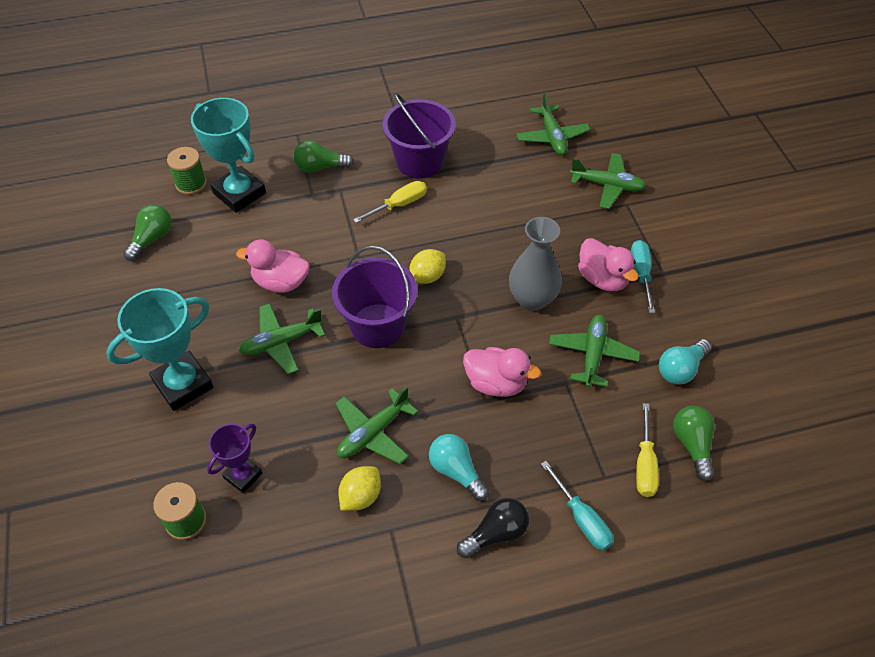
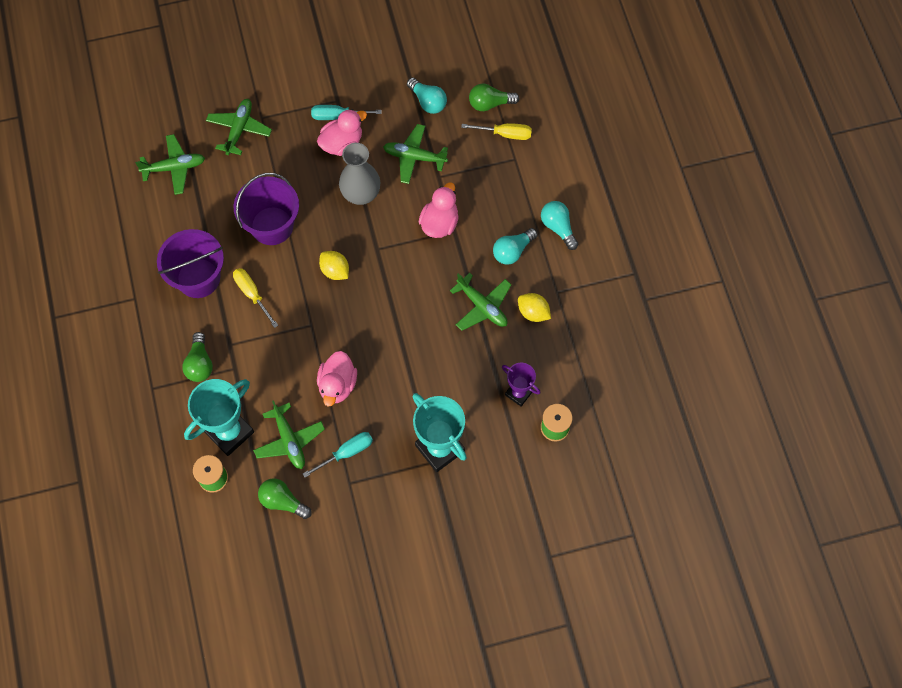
camera: 90 degrees left, 15 degrees up
green plane [239,303,325,374] -> green plane moved to [253,400,325,469]
purple bucket [332,246,417,348] -> purple bucket moved to [234,173,299,245]
black light bulb [457,498,529,558] -> turquoise light bulb [541,201,578,250]
turquoise screwdriver [541,461,613,551] -> turquoise screwdriver moved to [303,432,373,478]

